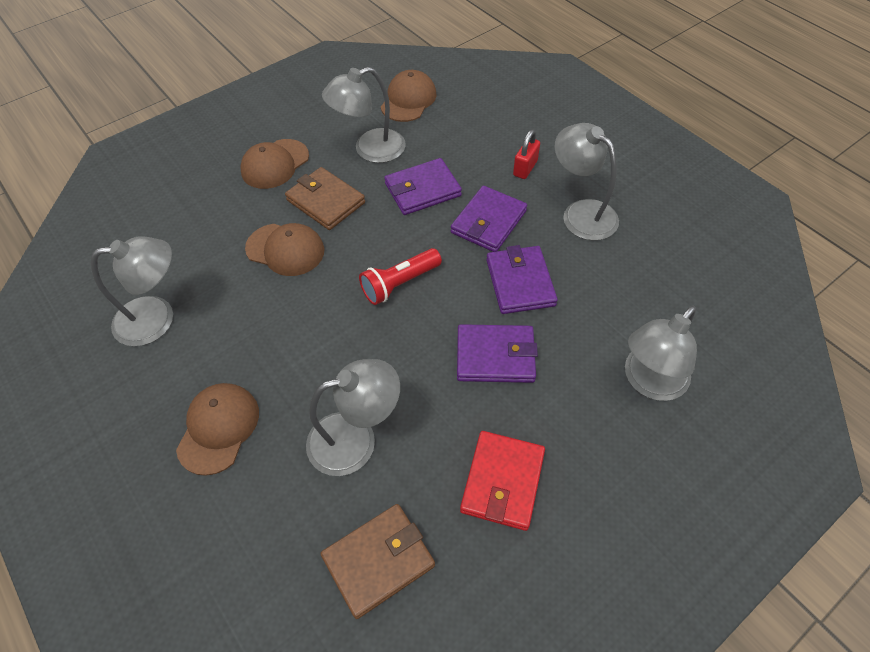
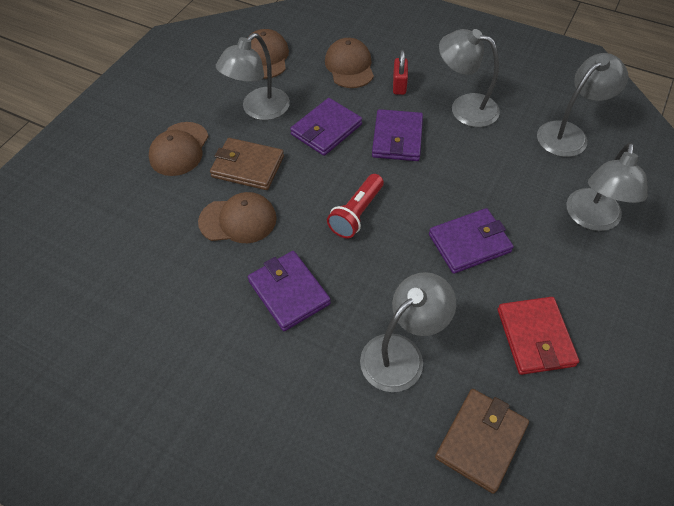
camera: 25 degrees left, 0 degrees up
grey lamp [91,237,173,346] -> grey lamp moved to [537,53,628,157]
brown cap [176,383,259,476] -> brown cap moved to [325,38,374,88]
purple wallet [486,245,558,314] -> purple wallet moved to [248,251,331,331]

